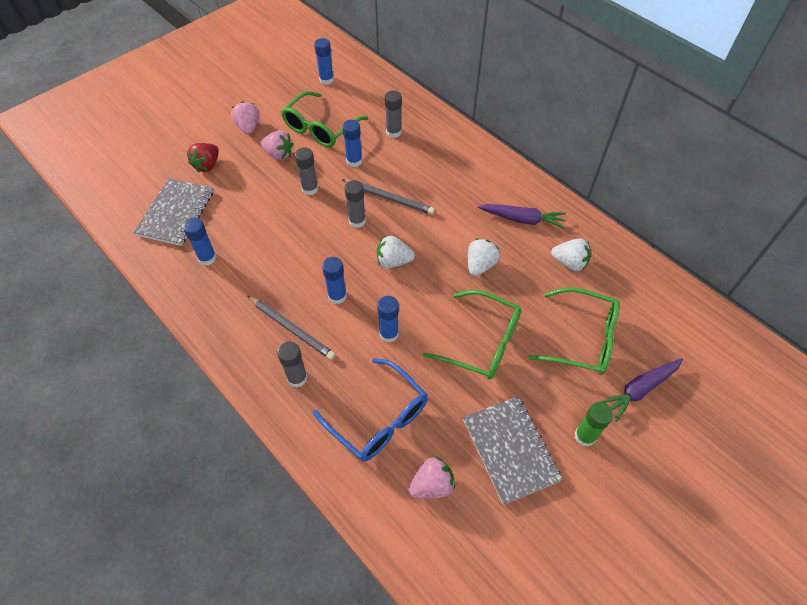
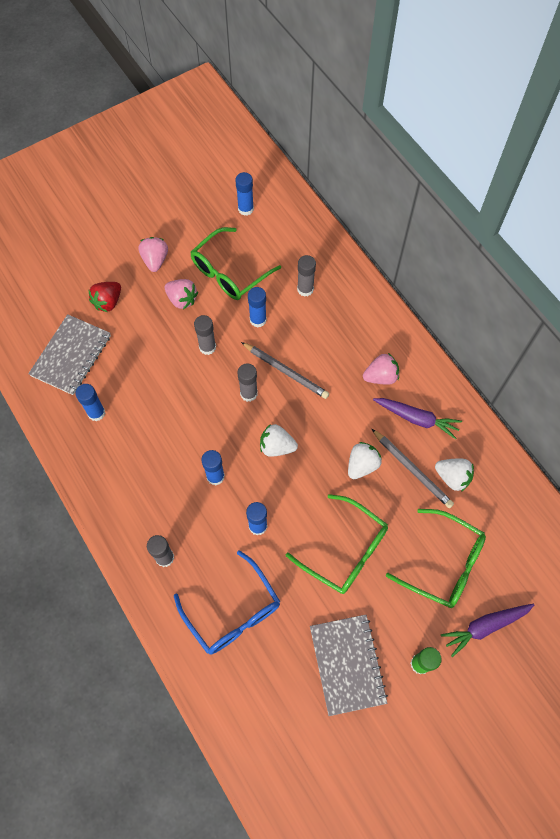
camera: 10 degrees right, 10 degrees up
grey pencil [247,295,336,360] -> grey pencil moved to [372,429,454,508]
pink strawberry [408,457,455,498] -> pink strawberry moved to [363,353,399,385]

